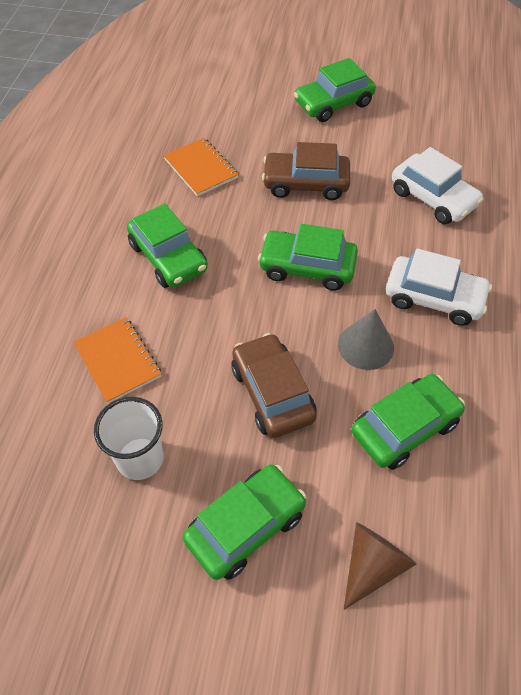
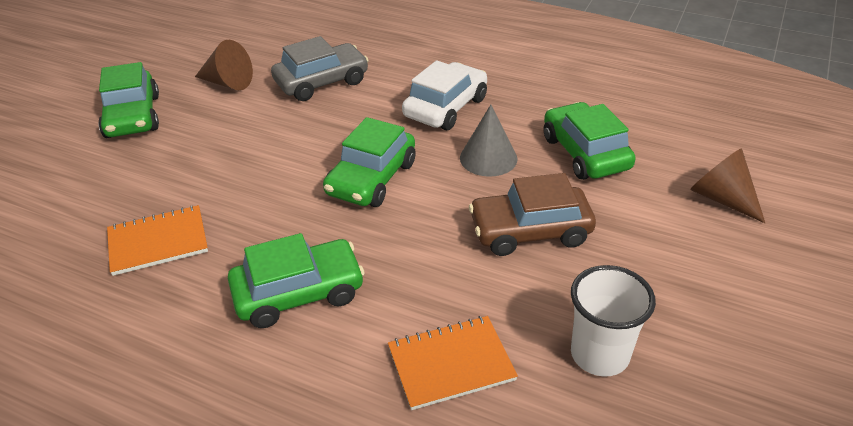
camera: 75 degrees left, 15 degrees down
green car [183,464,306,580] -> none
brown car [262,142,350,200] -> none
white car [392,147,484,224] -> grey car [271,36,369,101]
none -> brown cone [195,40,253,90]

